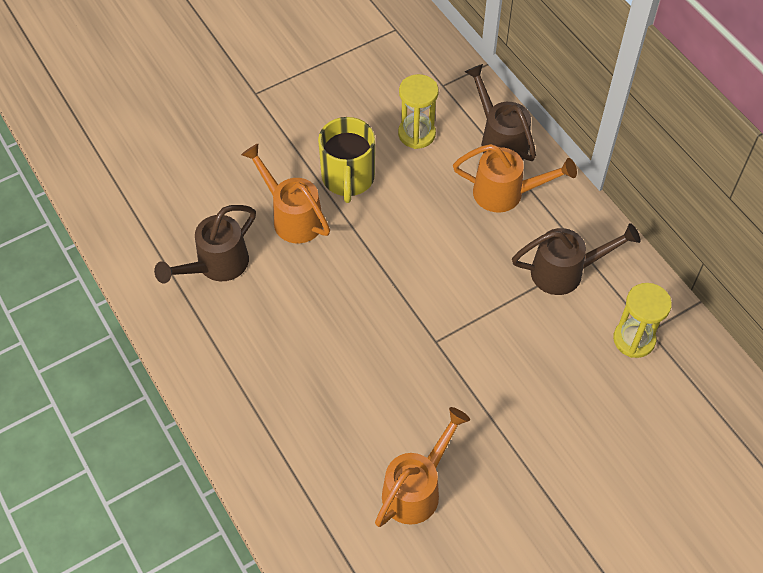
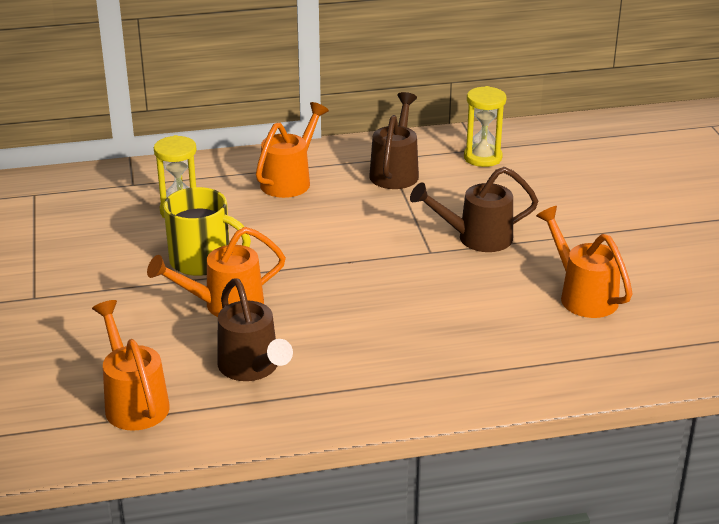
camera: 70 degrees left, 25 degrees down
brown watering can [465,64,536,161] -> brown watering can moved to [410,167,538,252]
none -> orange watering can [92,300,170,431]

